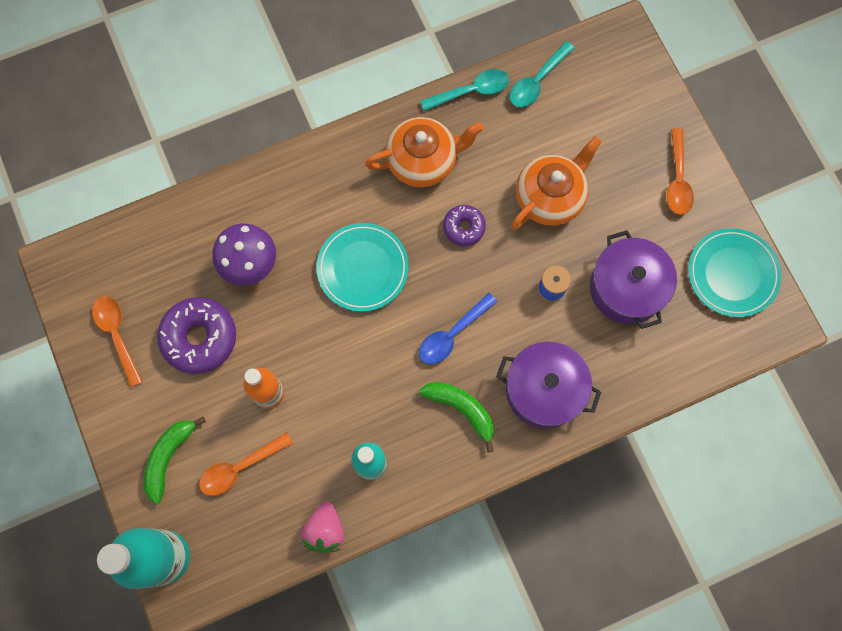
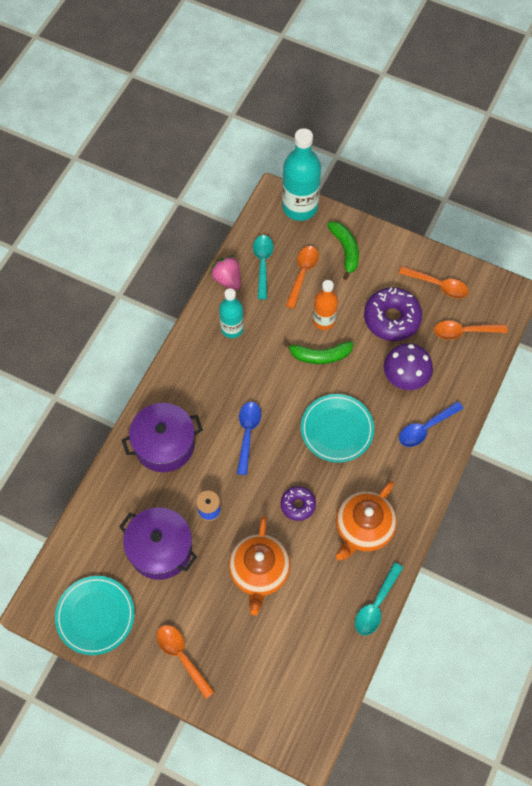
camera: 140 degrees right, 10 degrees down
green banana [419,382,494,452] -> green banana moved to [283,341,354,364]
turquoise spoon [510,41,575,107] -> turquoise spoon moved to [253,235,274,299]
none -> blue spoon [399,401,464,447]
none -> orange spoon [434,321,507,340]

